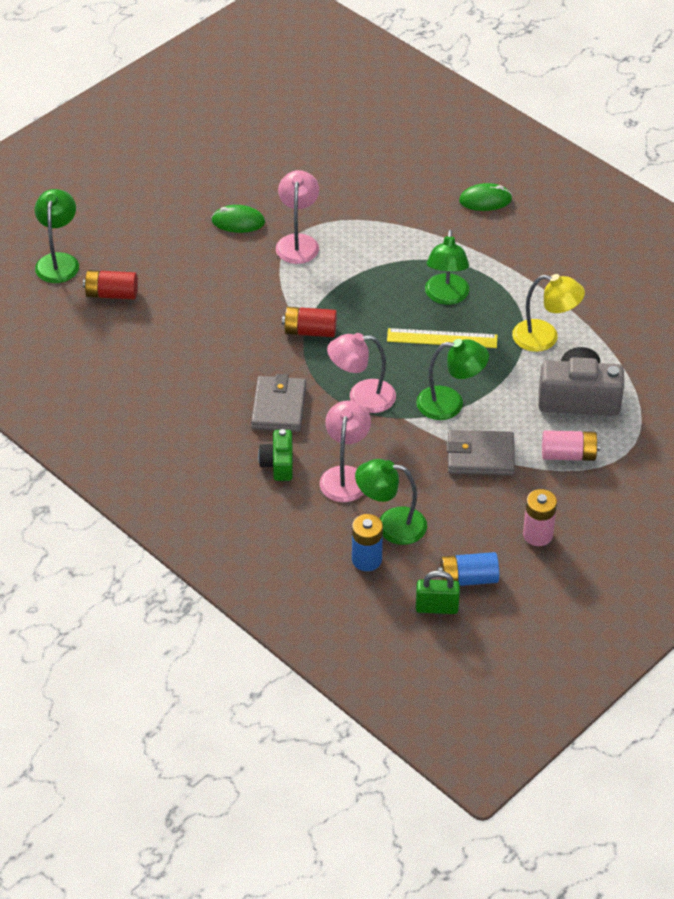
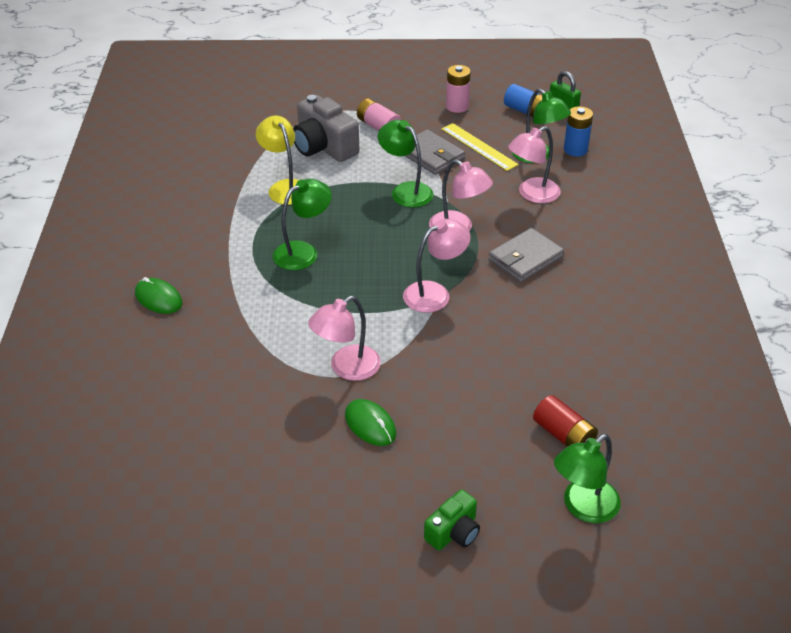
camera: 135 degrees left, 5 degrees down
green camera [258,429,293,481] -> green camera moved to [424,490,480,550]
red battery [282,307,337,337] -> pink lamp [403,219,471,313]
yellow ruler [387,328,497,348] -> yellow ruler moved to [442,123,518,171]

